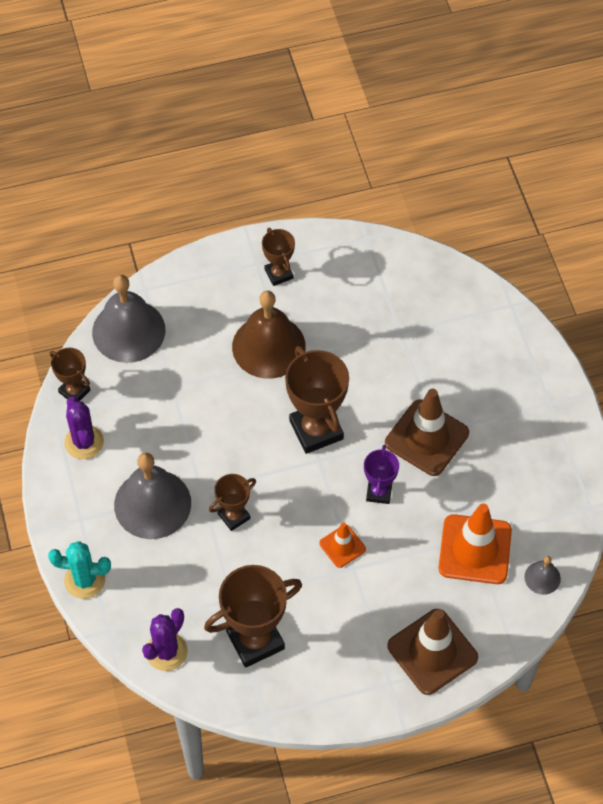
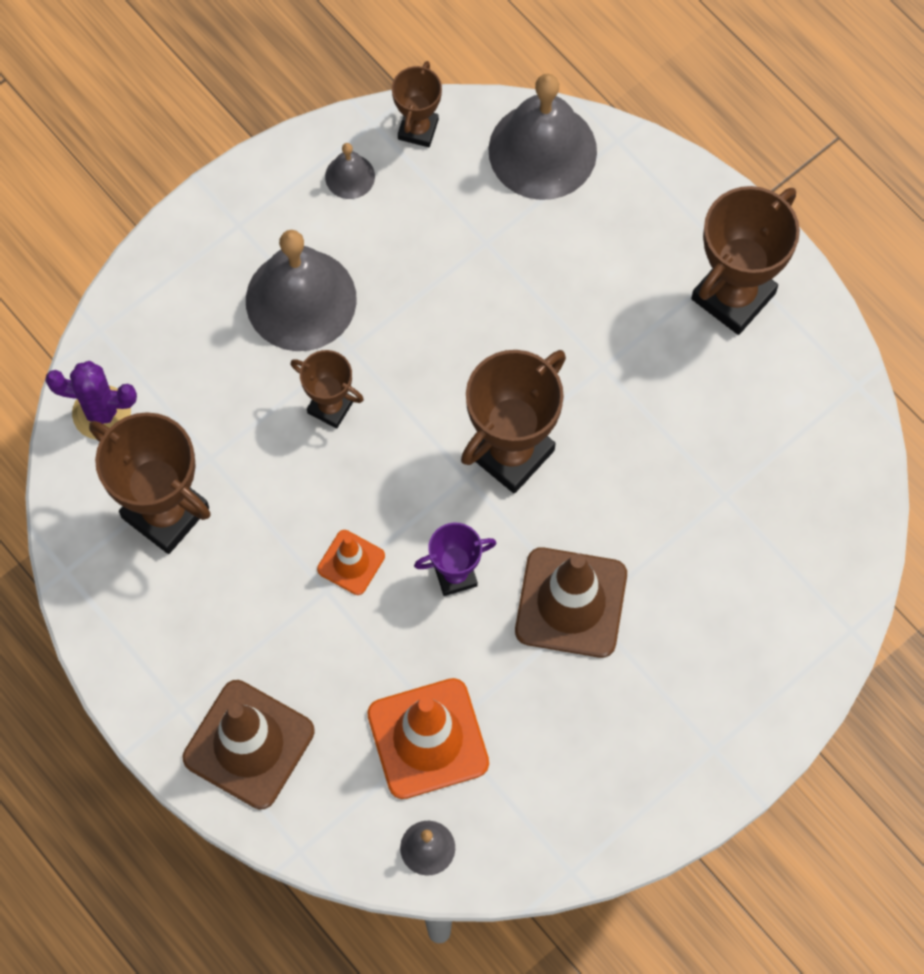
camera: 65 degrees right, 10 degrees up
turquoise cactus [48,541,111,599] -> none
purple cactus [64,396,104,459] -> grey bell [325,143,375,199]
brown bell [232,291,306,378] -> none
brown trophy [262,228,295,286] -> brown trophy [691,186,800,335], size x1.79

